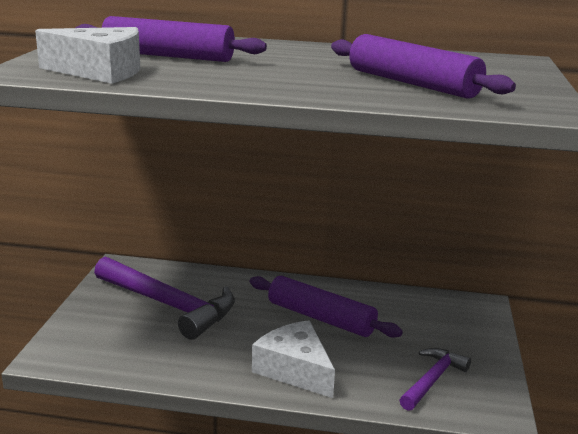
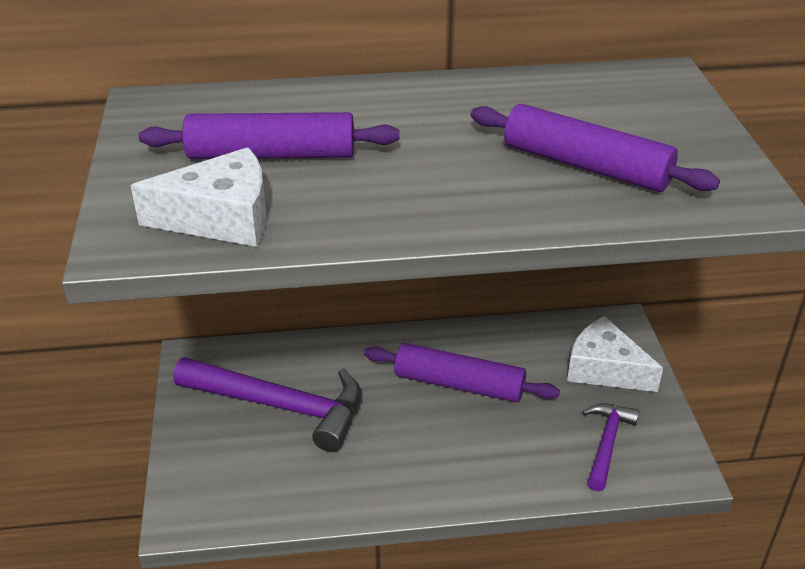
camera: 15 degrees left, 15 degrees up
white cheese [252,320,335,398] -> white cheese moved to [567,316,663,392]

